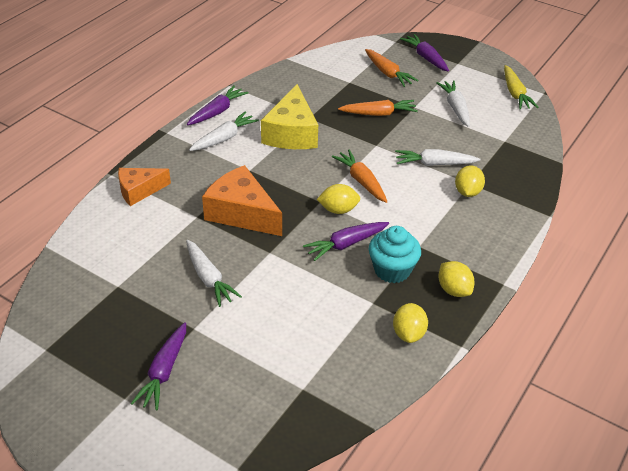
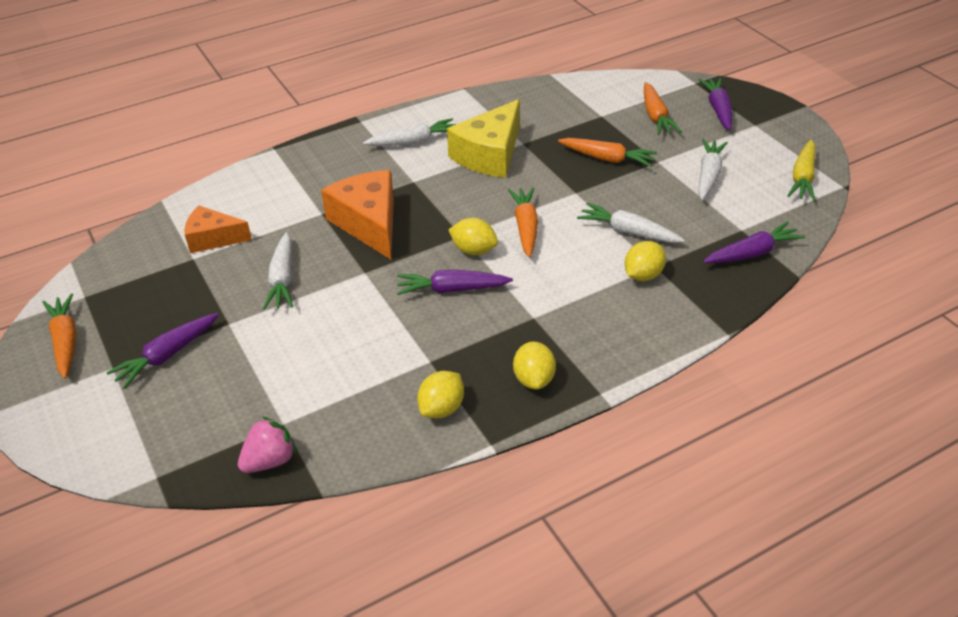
camera: 30 degrees right, 0 degrees up
orange cheese [118,168,171,206] -> orange cheese moved to [185,205,252,253]
purple carrot [187,85,249,125] -> purple carrot moved to [703,221,806,263]
turquoise cupcake [369,226,421,283] -> none
none -> orange carrot [42,294,76,379]
none -> pink strawberry [238,416,297,473]

